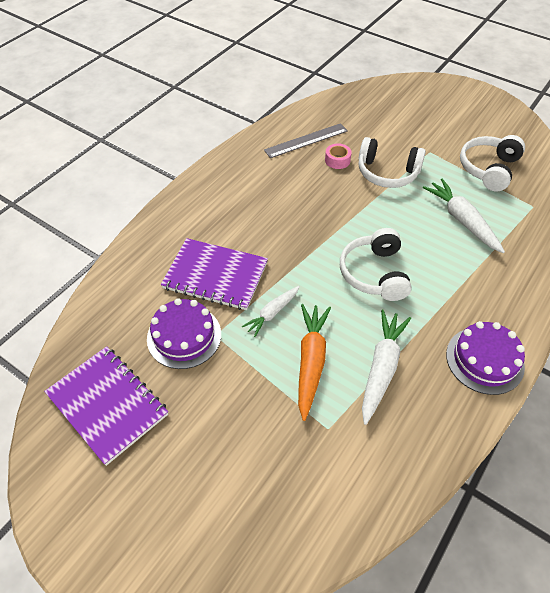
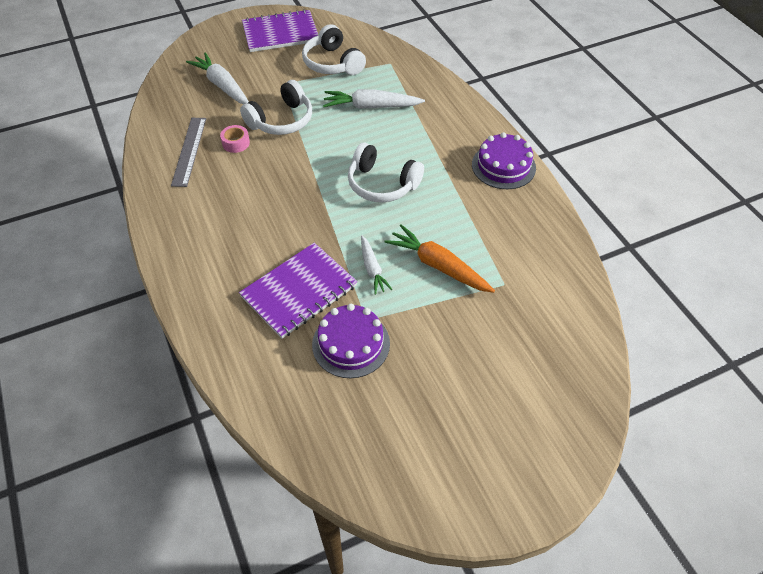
camera: 60 degrees left, 0 degrees up
purple notebook [44,346,168,466] -> purple notebook moved to [242,9,318,52]
white carrot [362,310,411,425] -> white carrot moved to [186,52,249,104]

